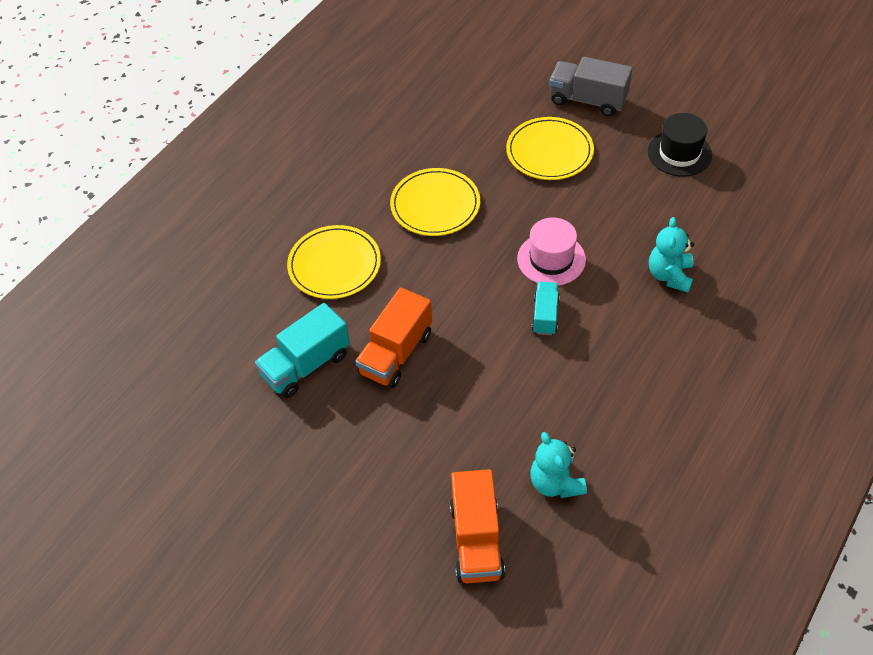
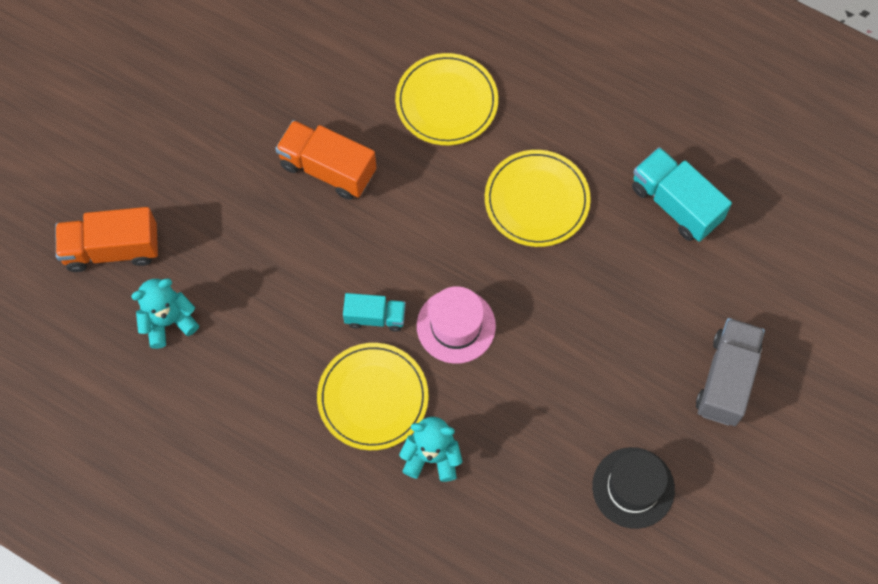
camera: 85 degrees right, 15 degrees up
turquoise truck [255,303,350,398] -> turquoise truck moved to [632,147,732,242]
yellow plate [506,117,594,180] -> yellow plate moved to [317,343,429,450]

